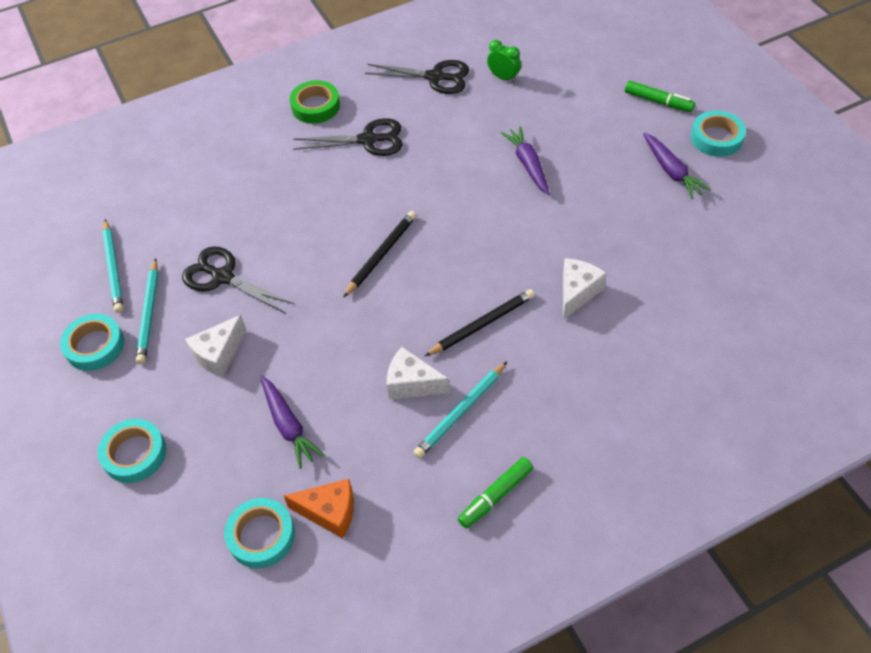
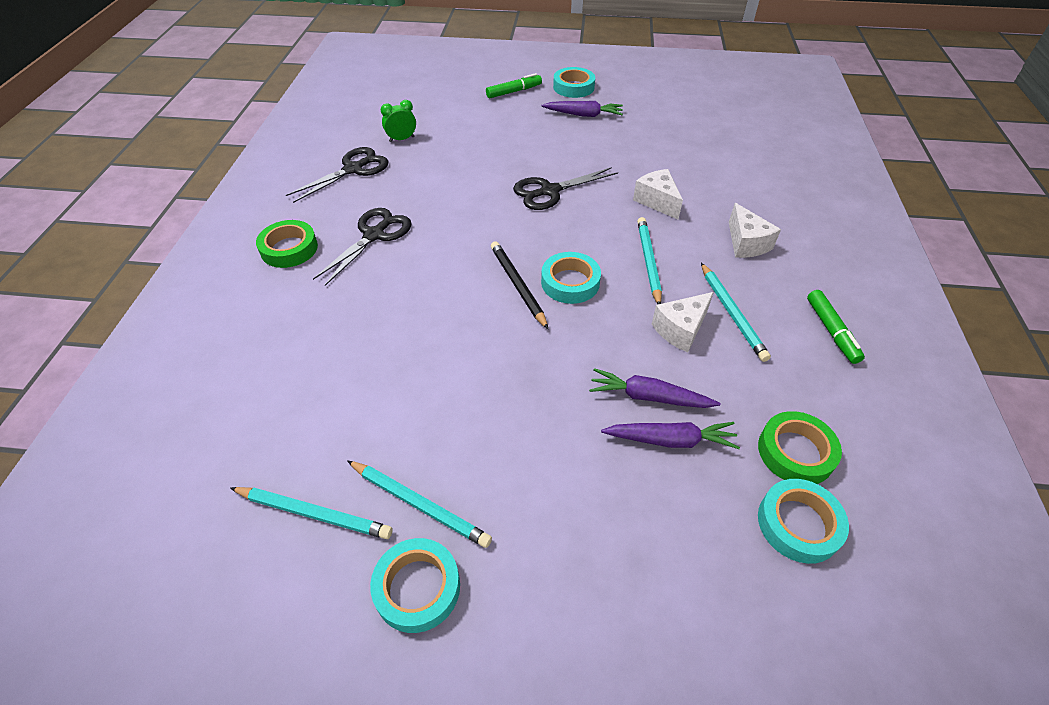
camera: 60 degrees left, 5 degrees down
turquoise tape [98,419,166,483] -> turquoise tape moved to [541,252,601,304]
black scissors [182,246,294,313] -> black scissors moved to [513,167,618,210]
white cheese [185,315,246,377] -> white cheese moved to [729,203,781,258]
orange cheese [284,479,354,539] -> green tape [758,411,842,484]
black pencil [425,289,535,356] -> turquoise pencil [637,217,662,304]
purple carrot [501,126,550,195] -> purple carrot moved to [589,368,720,408]

